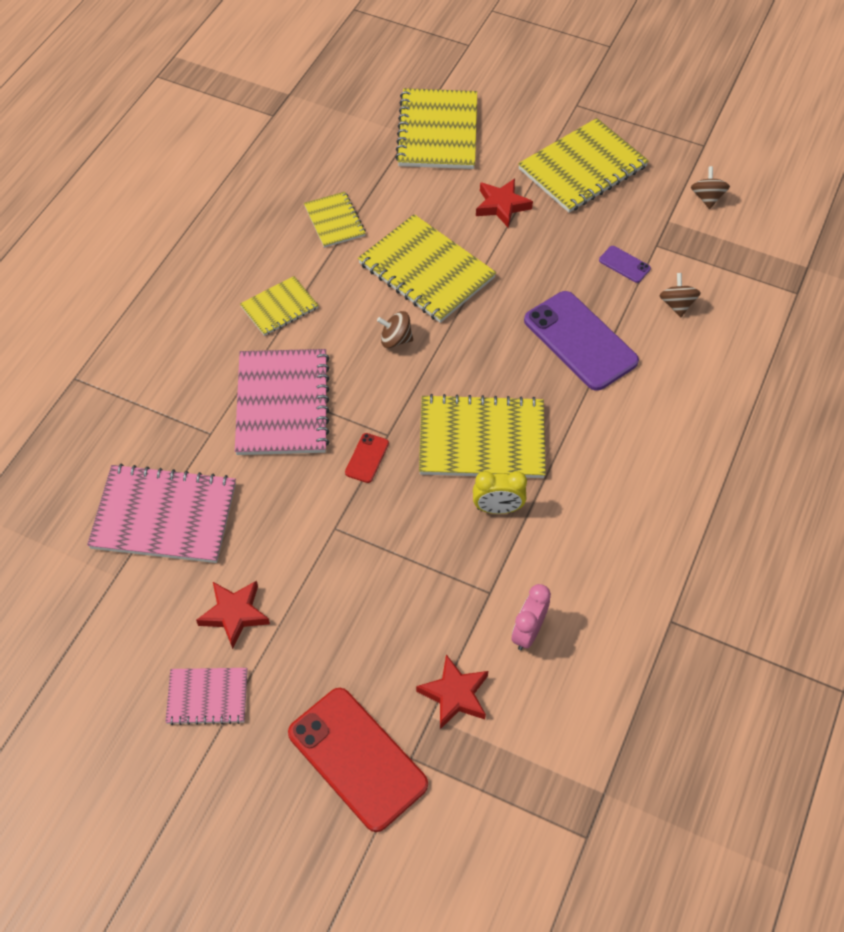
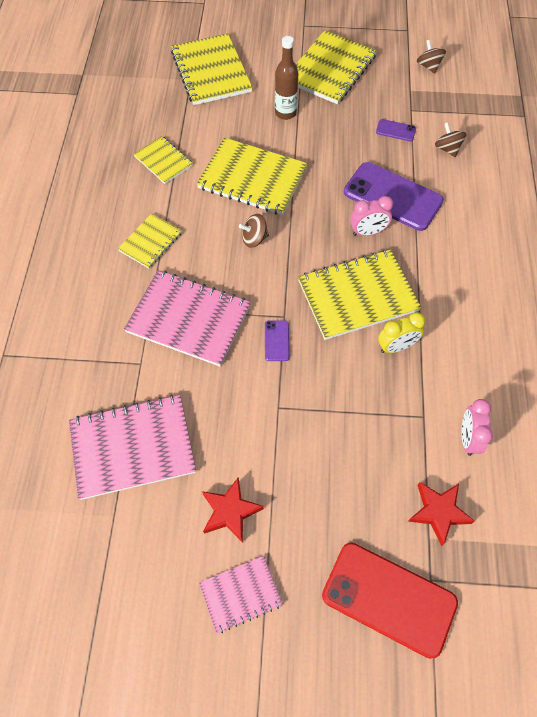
camera: 20 degrees left, 5 degrees up
pink notebook [235,349,330,455] -> pink notebook turned 45 degrees counterclockwise [124,270,251,367]
red phone [345,433,389,483] -> purple phone [265,320,290,361]
red star [476,179,533,228] -> brown bottle [275,36,298,120]
none -> pink clock [350,196,393,236]

